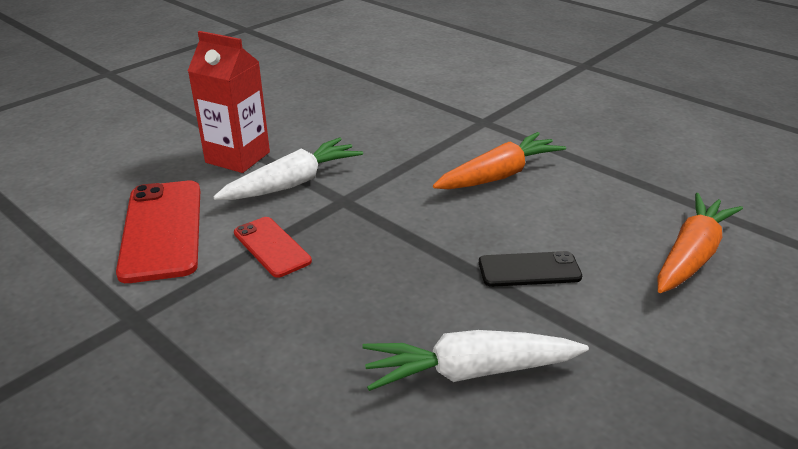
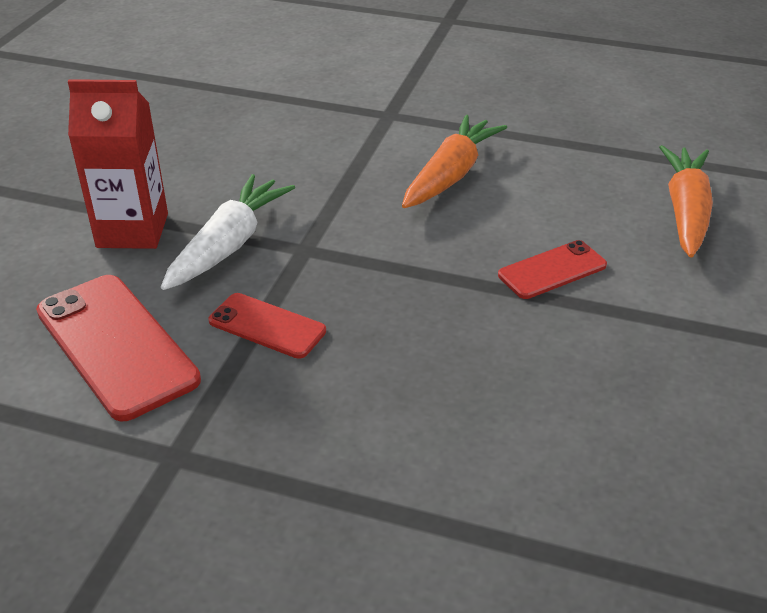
camera: 25 degrees left, 5 degrees up
white carrot [362,330,589,391] -> none
black phone [479,251,582,287] -> red phone [498,240,607,299]

